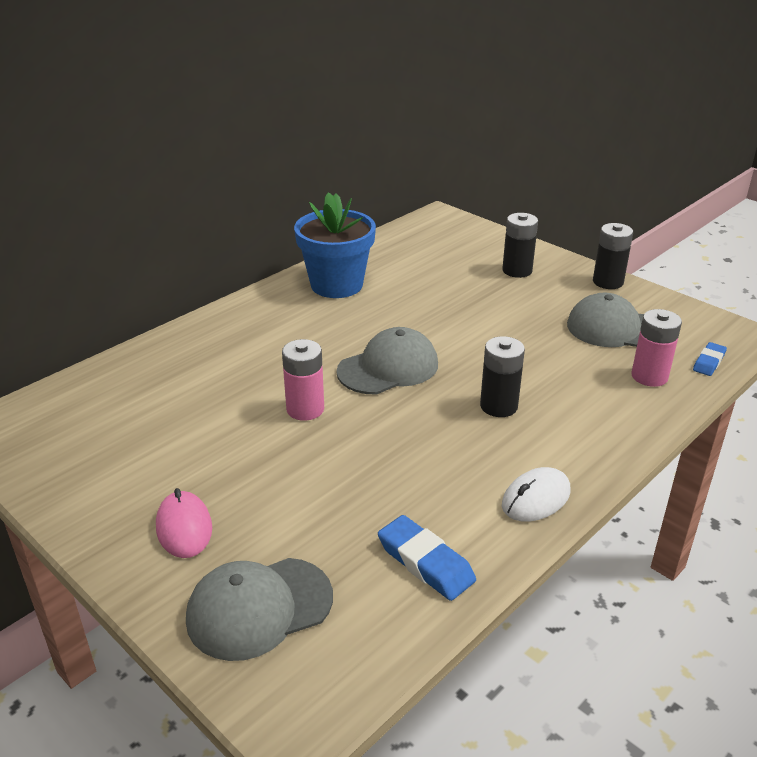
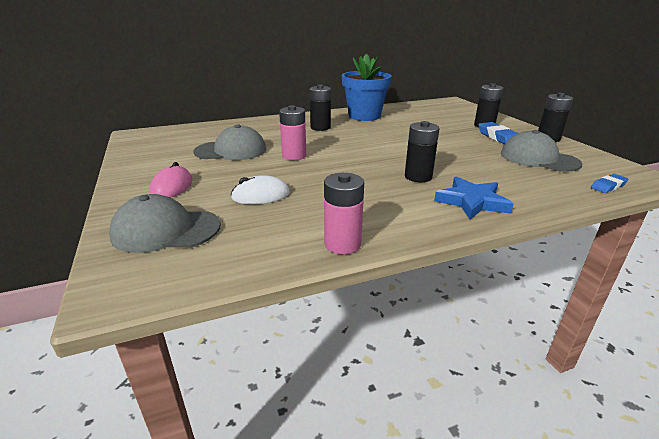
camera: 25 degrees right, 5 degrees down
grey cap [336,327,438,395] -> grey cap moved to [193,124,266,160]
blue eraser [378,515,476,601] -> blue eraser moved to [479,122,518,144]
white mouse [502,467,570,521] -> white mouse moved to [231,175,290,204]
pink battery [631,309,682,387] -> pink battery moved to [324,173,364,254]
none -> black battery [310,85,331,131]
none -> blue star [434,176,514,220]

